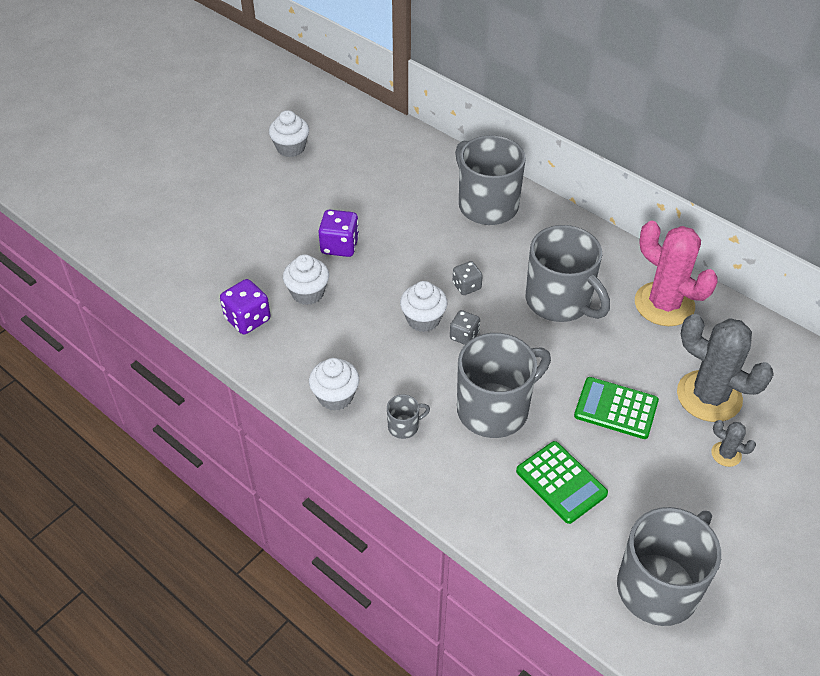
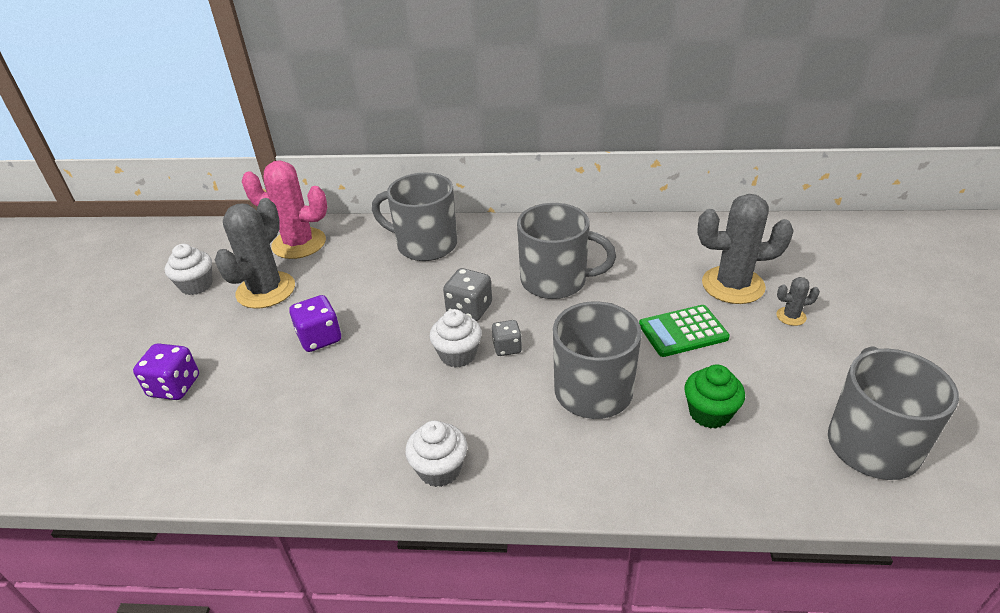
camera: 35 degrees left, 10 degrees down
purple dice [220,279,271,334] -> purple dice moved to [133,343,199,400]
white cupcake [283,254,329,305] -> none
grey mug [387,394,430,439] -> none
grey dice [453,261,483,295] -> grey dice [443,268,492,321], size x1.53
green calculator [516,441,608,524] -> green cupcake [684,365,745,429]
pink cactus [635,221,718,326] -> pink cactus moved to [242,160,327,259]
none -> grey cactus [215,198,295,309]

